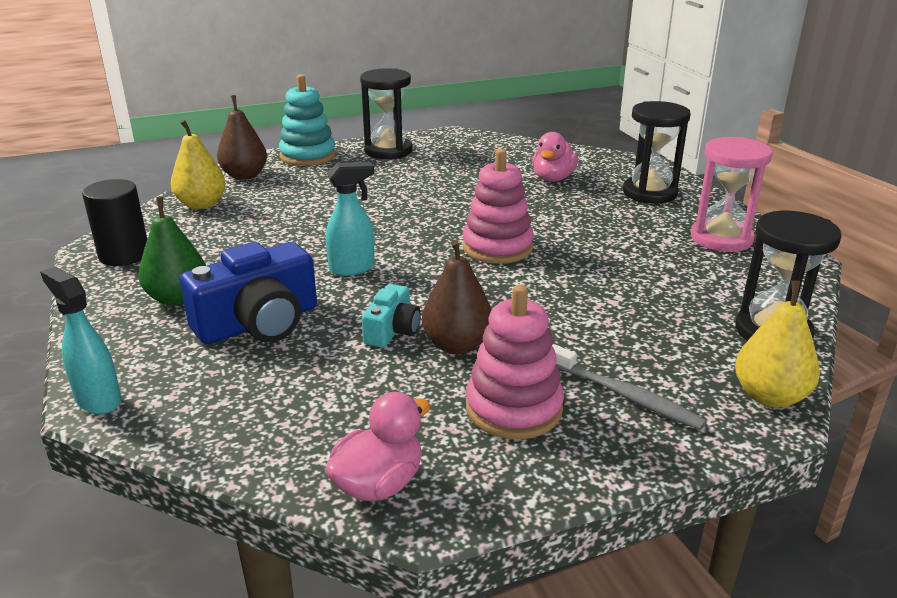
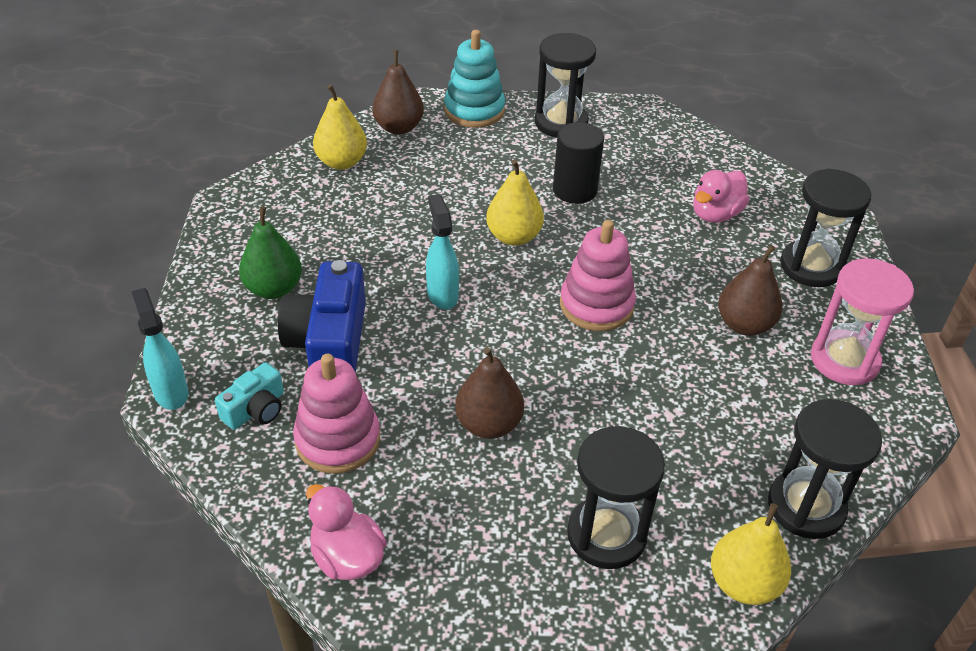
camera: 20 degrees right, 15 degrees up
black cylinder [82,179,147,266] -> black cylinder moved to [553,122,604,204]
blue camera [180,242,317,344] -> blue camera turned 105 degrees clockwise [278,260,366,373]
pink duck [325,392,430,502] -> pink duck turned 105 degrees counterclockwise [306,484,387,580]
turquoise spray bottle [326,162,375,276] -> turquoise spray bottle turned 105 degrees counterclockwise [426,194,459,309]
turquoise camera [361,284,421,348] -> turquoise camera moved to [215,362,284,430]
pink stacking toy [466,285,564,439] -> pink stacking toy moved to [293,354,380,474]
grey toothbrush [552,344,706,430] -> black hourglass [567,426,665,569]
none -> yellow pear [486,159,544,245]
none -> brown pear [718,245,783,336]

